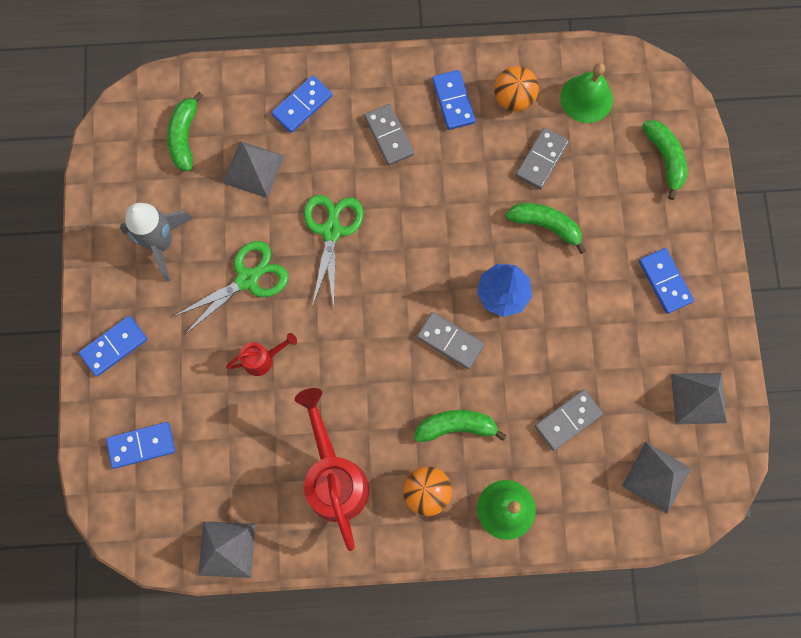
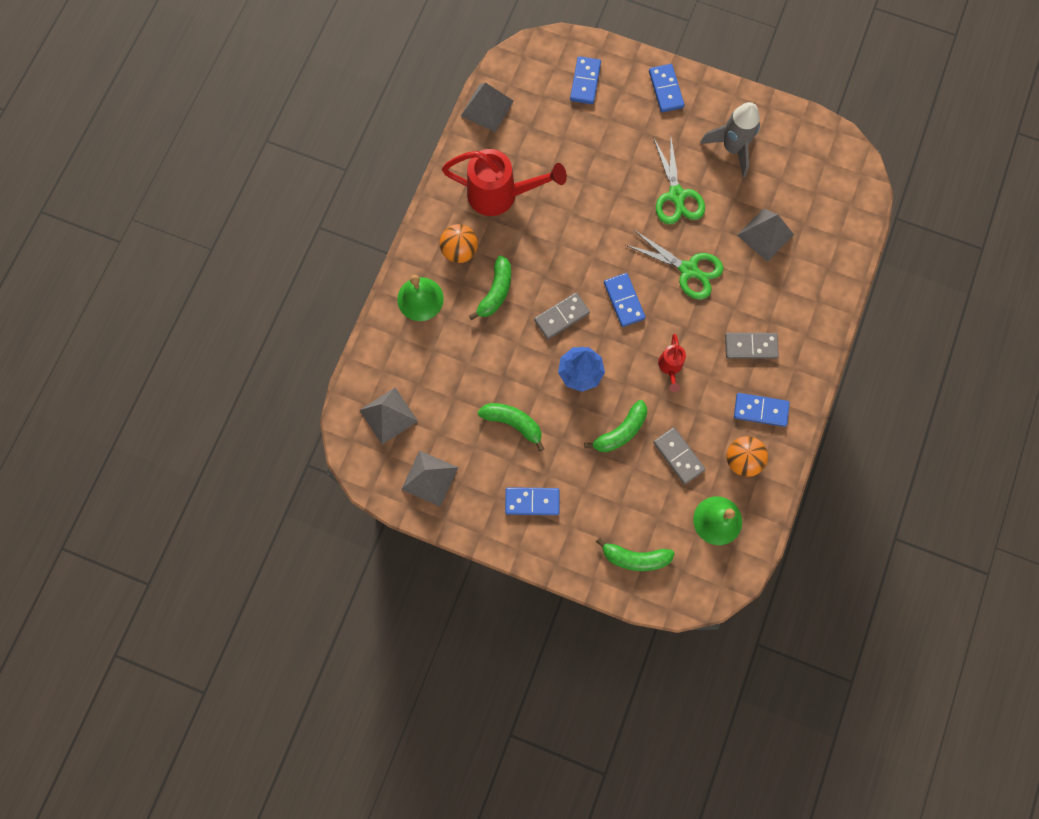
camera: 115 degrees right, 0 degrees up
green banana [167,92,203,172] -> green banana moved to [478,403,544,451]
red watering can [226,333,297,376] -> red watering can moved to [658,334,686,392]
blue domino [271,75,332,133] -> blue domino moved to [604,273,646,327]
grey domino [535,389,603,451] -> none

